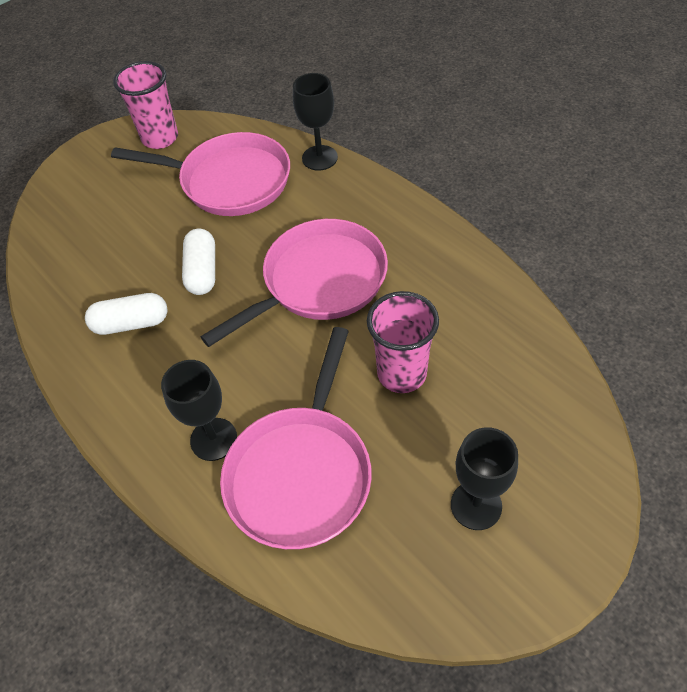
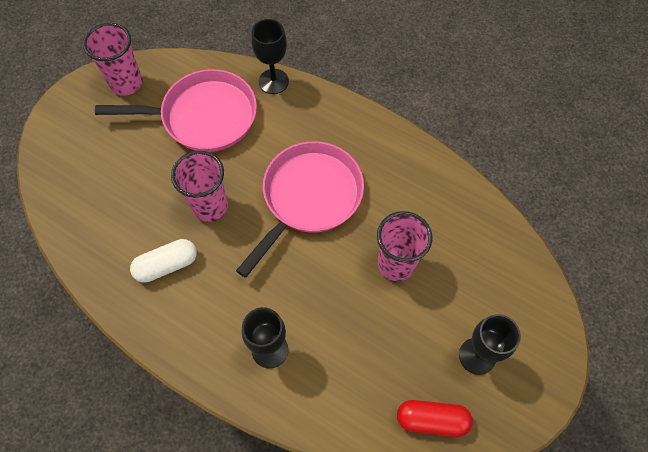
camera: 20 degrees left, 10 degrees up
white capsule [182,229,215,295] -> pink cup [171,151,228,222]
pink pan [220,327,372,549] -> none
none -> red capsule [397,400,473,437]

